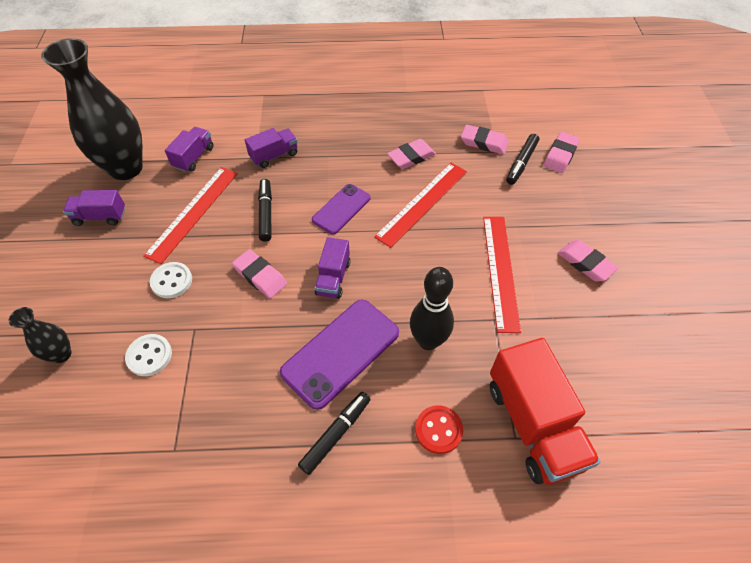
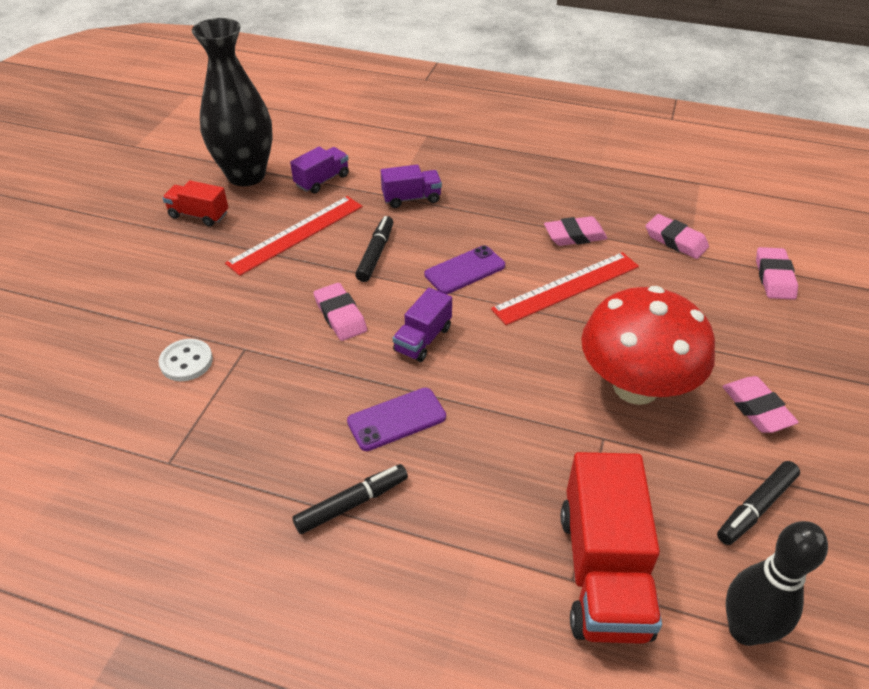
camera: 20 degrees right, 10 degrees down
black vase [9,307,72,363] -> none
purple truck [63,190,125,226] -> red truck [162,180,228,227]
white button [150,262,192,298] -> none
purple phone [280,300,399,410] -> purple phone [347,388,446,451], size x0.62
black bowling pin [410,267,454,350] -> black bowling pin moved to [726,521,828,646]
red button [415,405,463,454] -> none
red ruler [483,217,521,333] -> red mushroom [581,286,715,405]
black marker [506,134,539,185] -> black marker moved to [717,461,800,545]
pink eraser [543,132,580,173] -> pink eraser turned 45 degrees counterclockwise [756,247,798,300]

